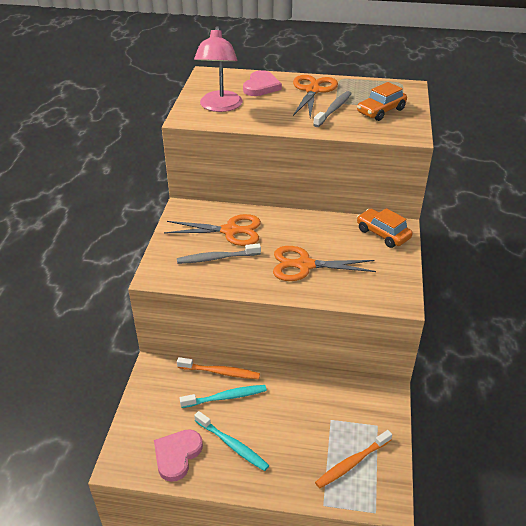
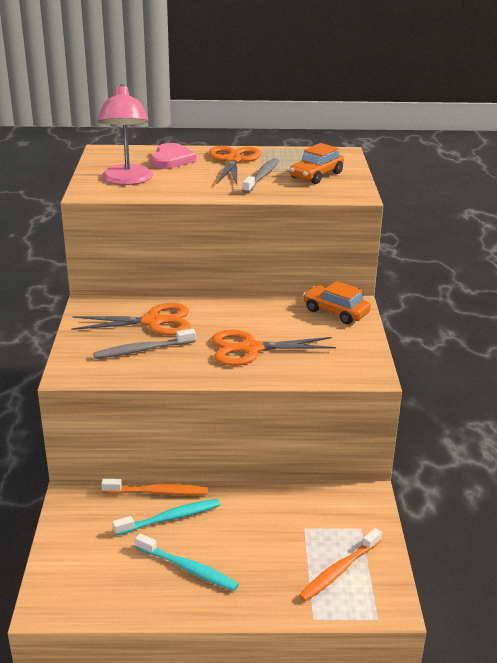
camera: 10 degrees left, 10 degrees down
pink heart [154,429,203,482] -> none

